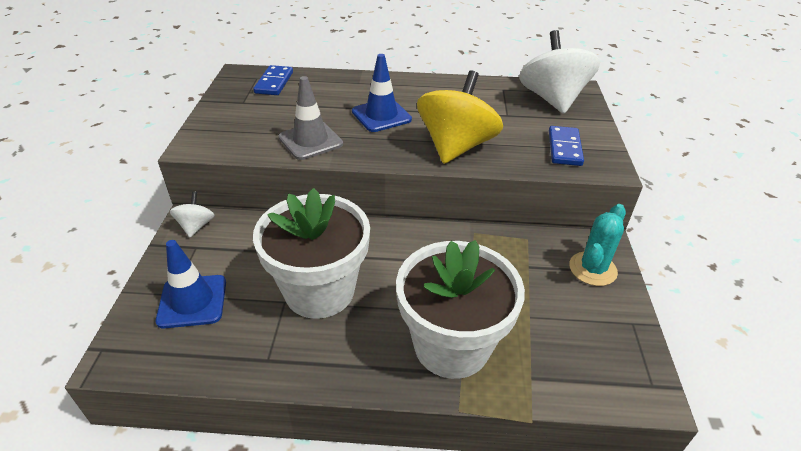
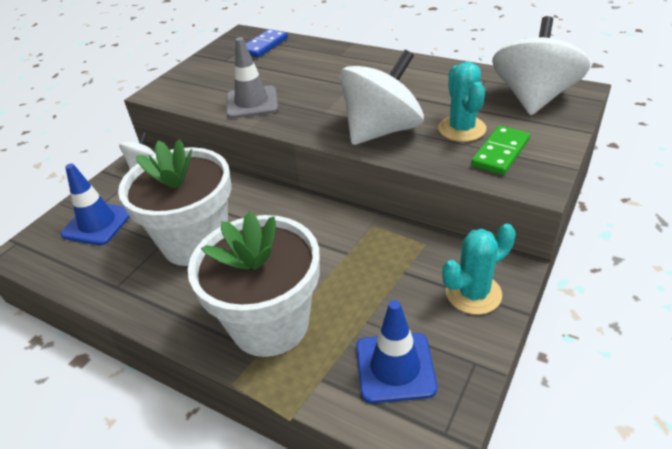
camera: 30 degrees right, 0 degrees up
blue traffic cone [352,54,412,132] -> blue traffic cone moved to [356,300,437,403]
yellow spinning top [417,70,503,164] -> white spinning top [340,50,424,145]
blue domino [549,126,584,166] -> green domino [471,125,530,175]
none -> turquoise cactus [438,62,486,142]

